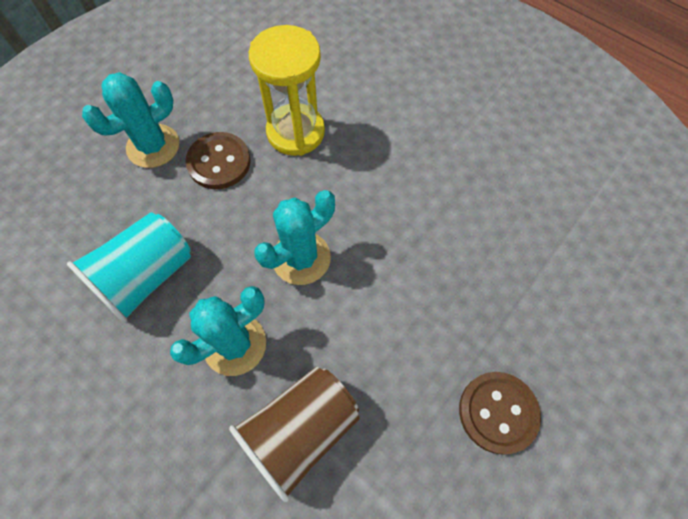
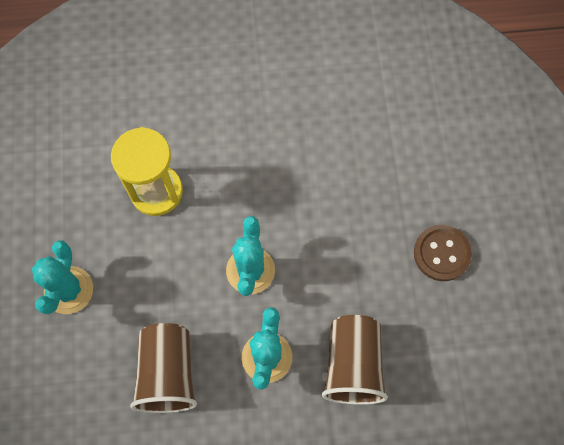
camera: 45 degrees left, 5 degrees up
turquoise cup [67,212,191,323] -> brown cup [130,323,197,413]
brown button [185,132,251,189] -> none

